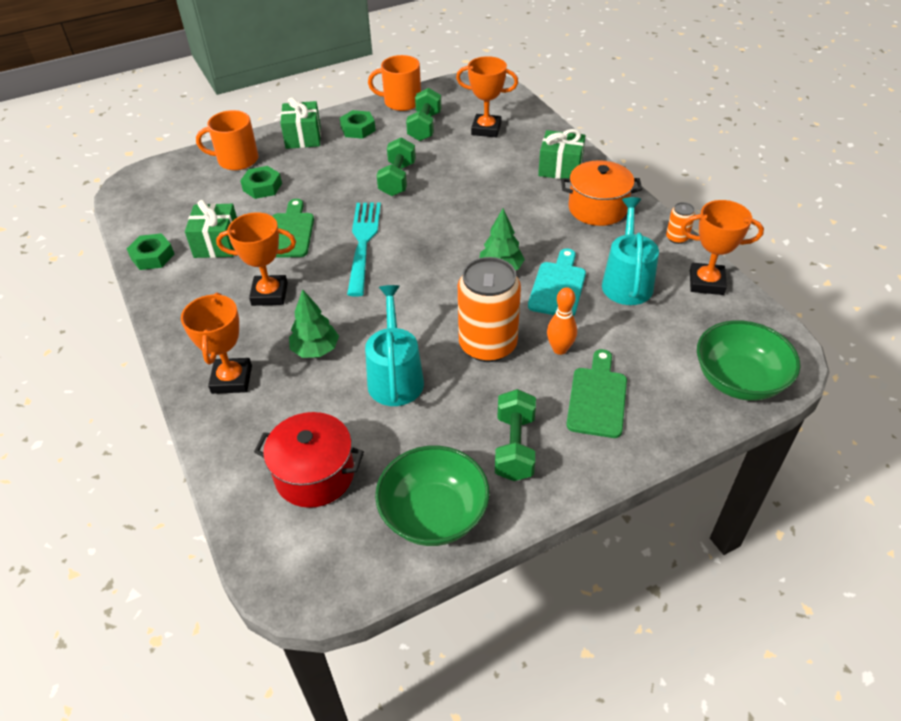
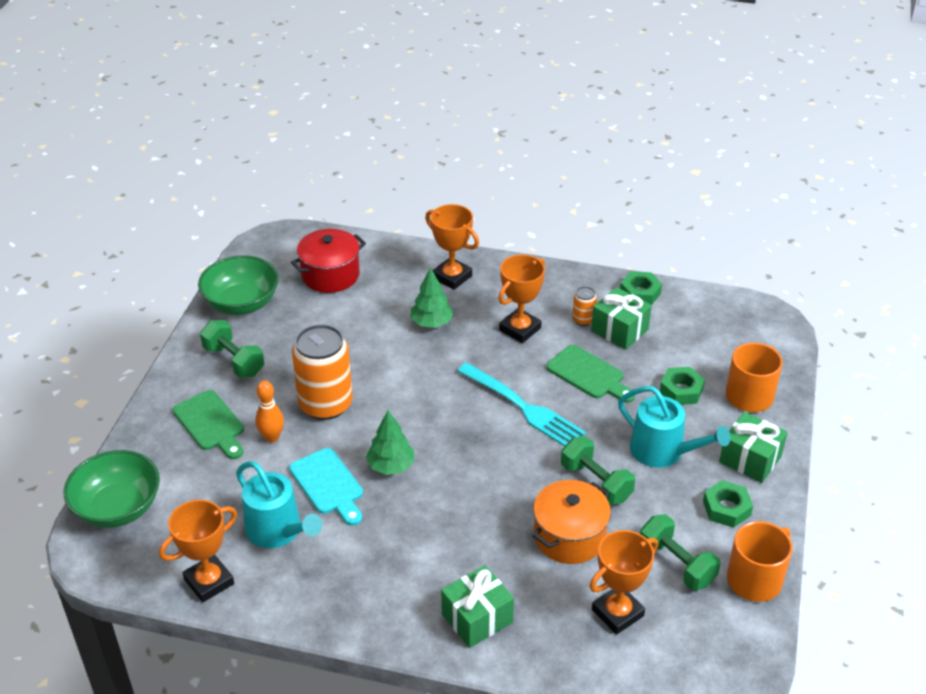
camera: 130 degrees right, 5 degrees down
turquoise watering can [365,285,424,406] -> turquoise watering can moved to [618,386,731,468]
orange pot [561,160,642,226] -> orange pot moved to [533,480,611,564]
orange can [666,202,695,244] -> orange can moved to [572,286,597,326]

